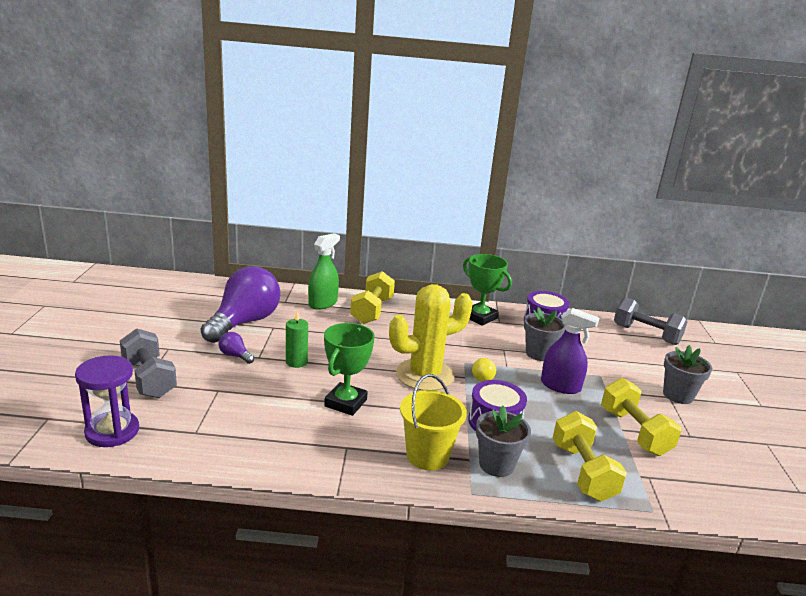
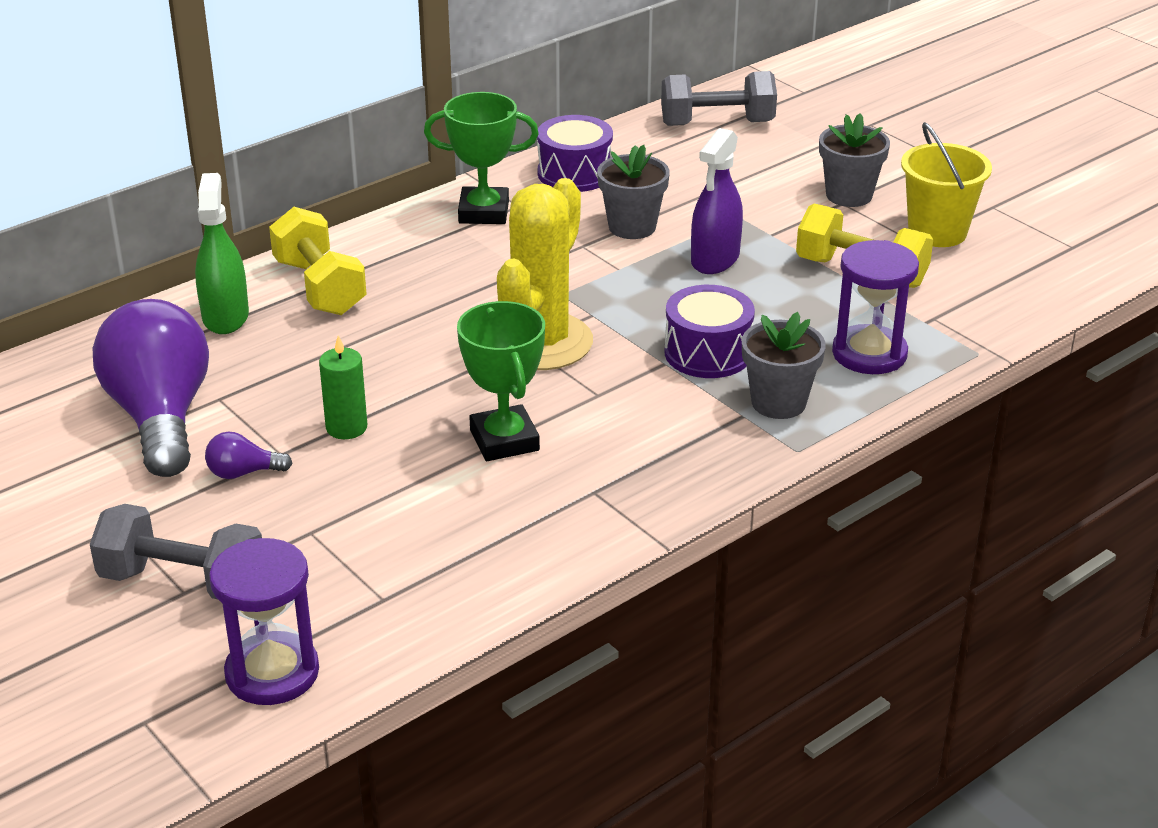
camera: 40 degrees left, 10 degrees up
yellow bucket [400,374,467,470] -> yellow bucket moved to [901,122,992,247]
yellow light bulb [472,358,496,382] -> none
purple spray bottle [541,308,599,394] -> purple spray bottle turned 135 degrees clockwise [691,128,743,274]
yellow dumbbell [553,411,627,501] -> purple hourglass [832,240,919,374]

